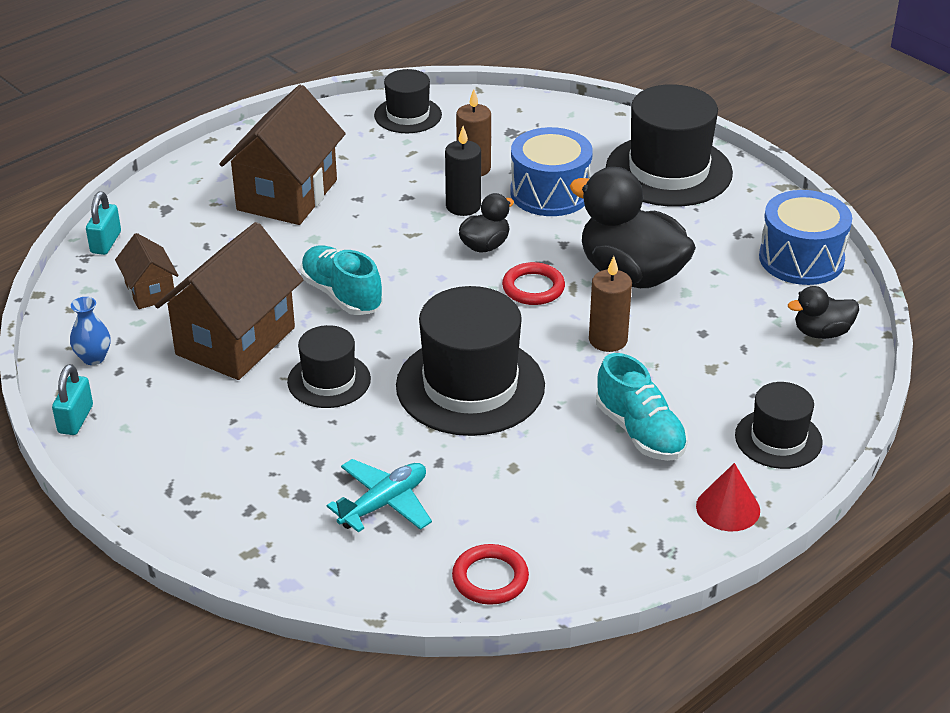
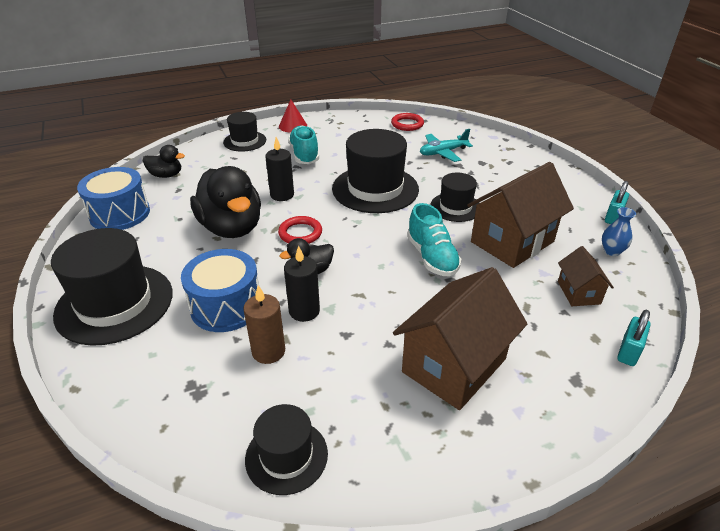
camera: 160 degrees left, 0 degrees up
brown candle [589,256,632,352] -> black candle [265,137,294,201]

